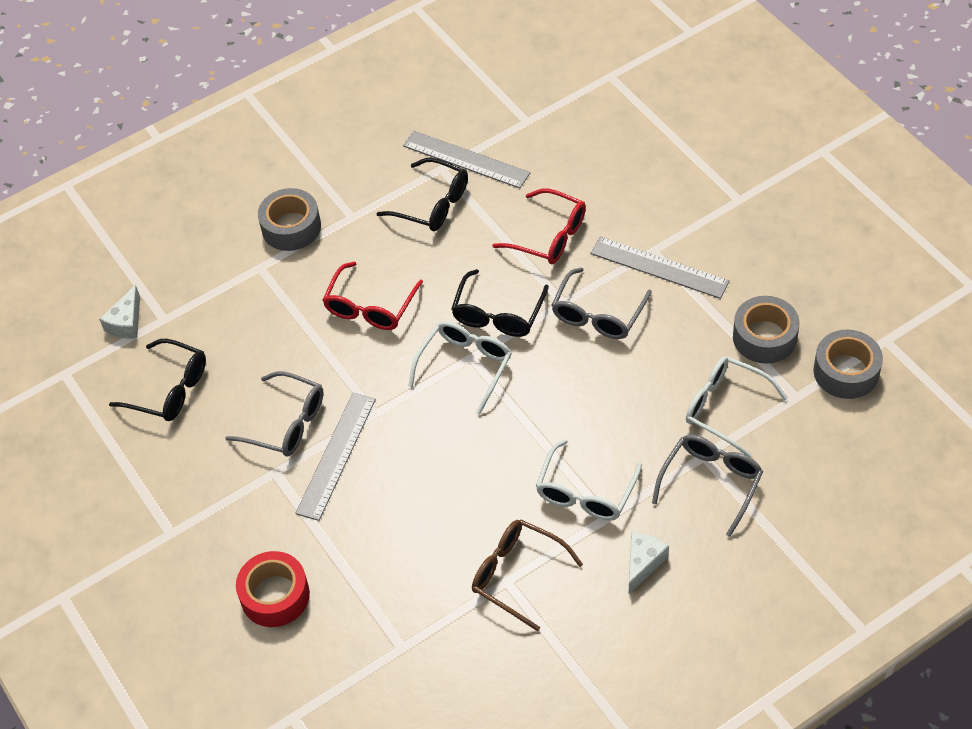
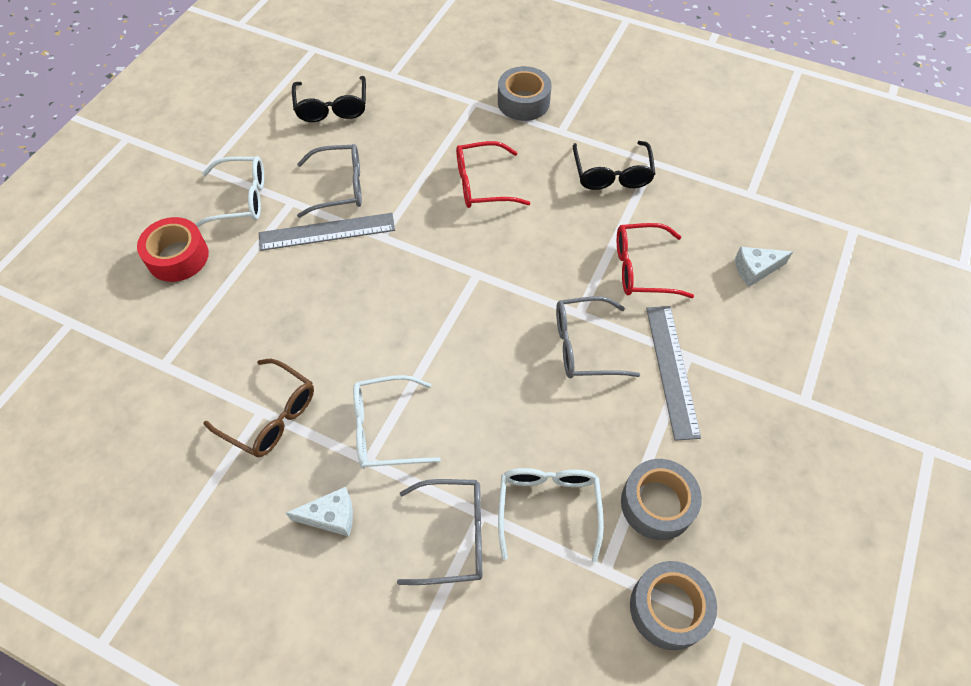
camera: 55 degrees right, 5 degrees up
white cheese [99,285,140,339] -> white cheese moved to [735,247,793,287]
grey glasses [225,371,323,457] -> grey glasses turned 90 degrees counterclockwise [297,144,362,218]
grey ruler [403,131,531,189] -> none
white glasses [408,321,512,415] -> white glasses moved to [195,156,264,227]
black glasses [451,269,549,337] -> none
brown glasses [472,519,583,631] -> brown glasses turned 120 degrees clockwise [203,359,314,457]
red glasses [492,189,586,264] -> red glasses turned 90 degrees clockwise [617,223,694,298]

